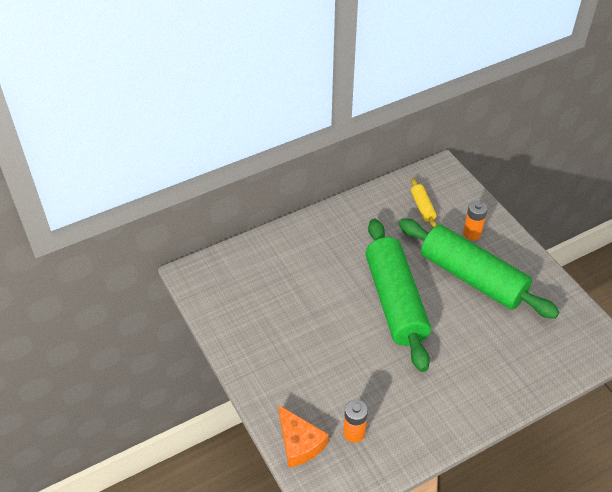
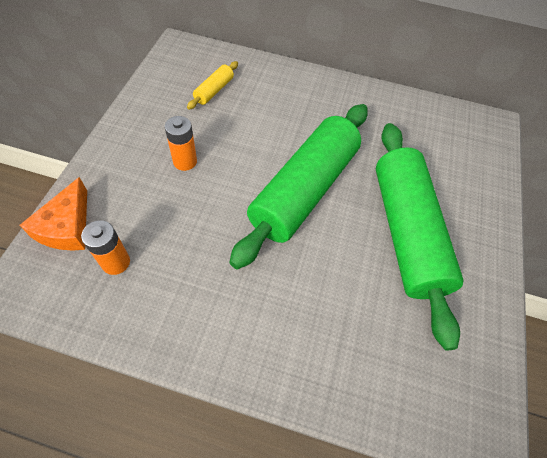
camera: 40 degrees right, 10 degrees up
yellow rolling pin [411,178,437,228] -> yellow rolling pin moved to [187,61,238,109]
orange battery [463,200,488,240] -> orange battery moved to [165,116,197,171]

